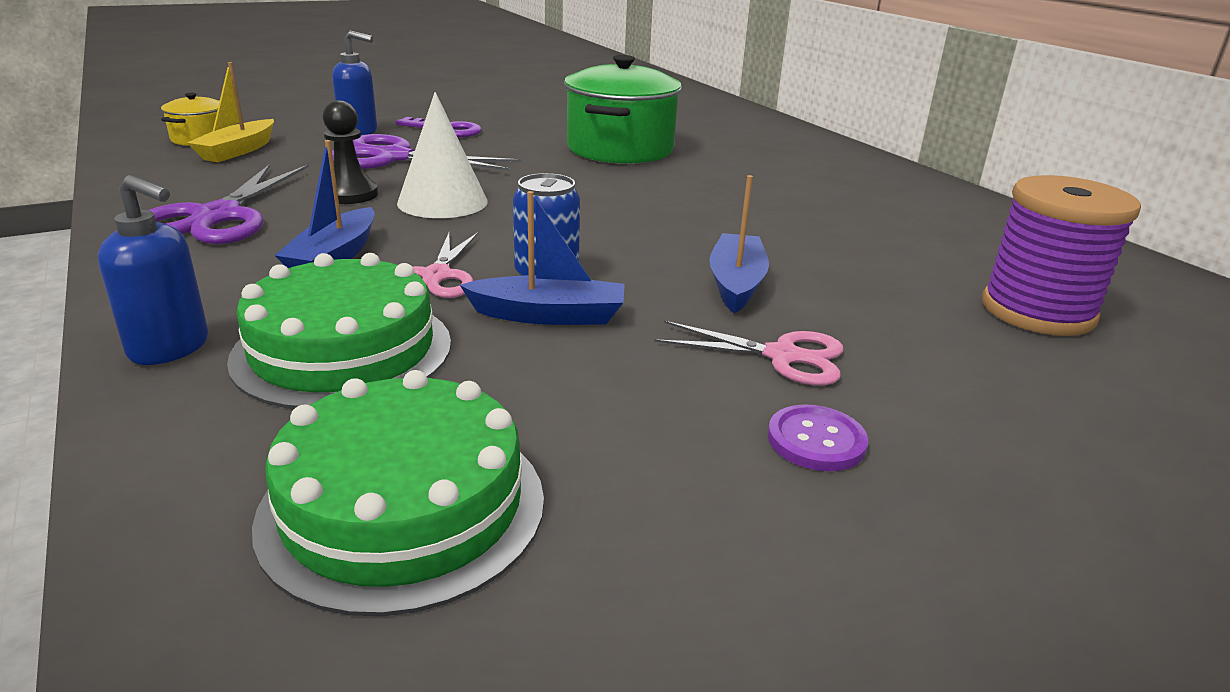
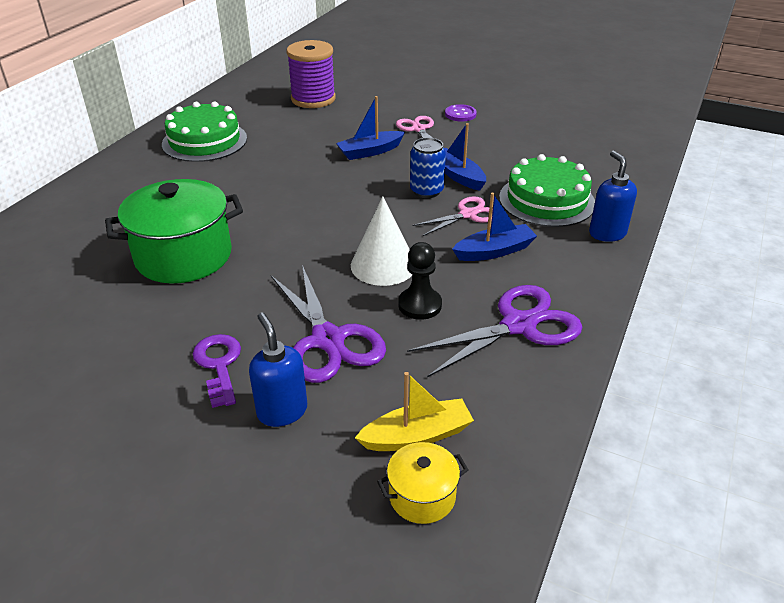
camera: 125 degrees left, 10 degrees up
green cake [252,370,544,616] -> green cake moved to [162,101,247,162]

